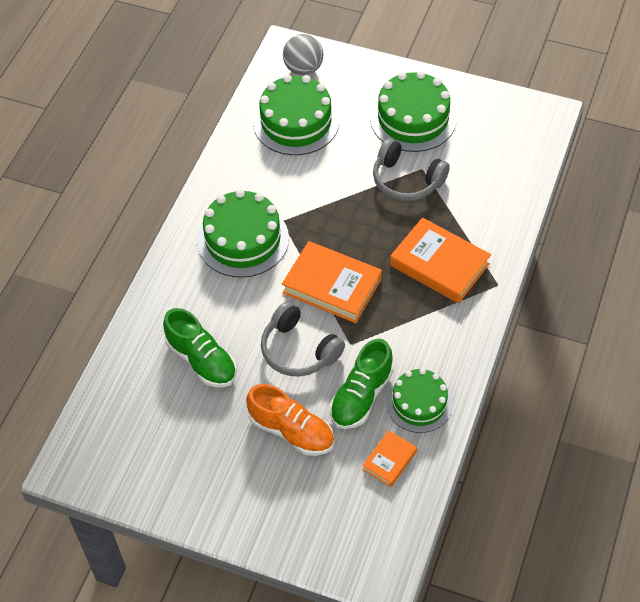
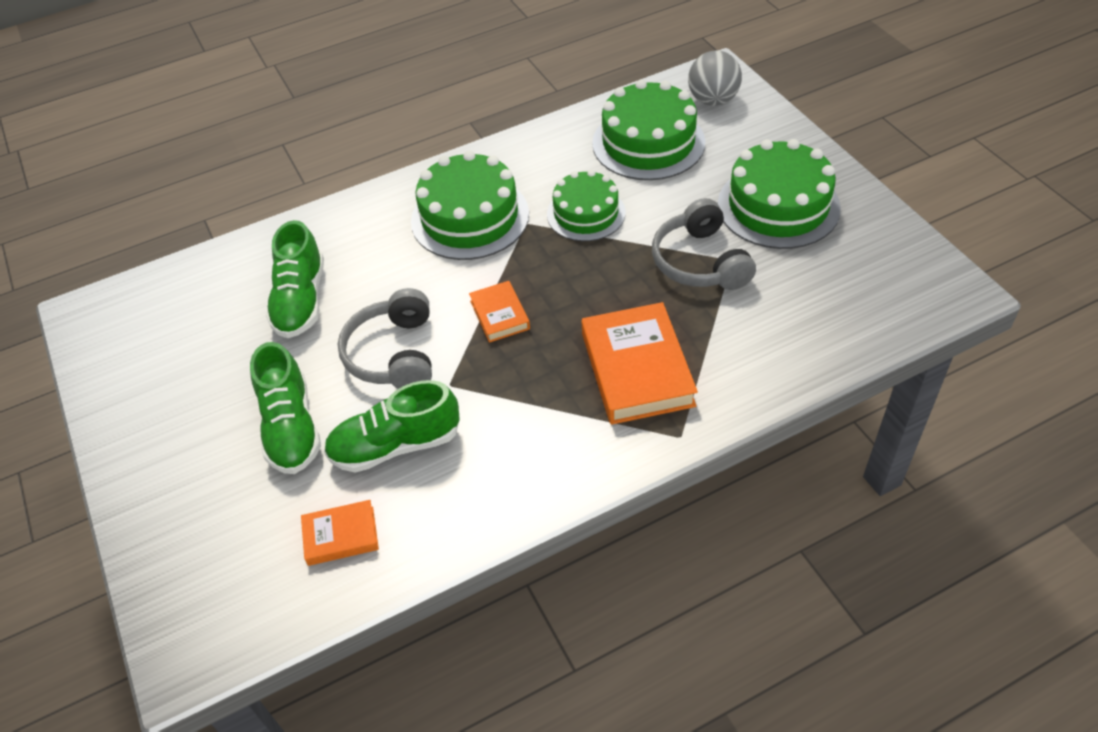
camera: 45 degrees right, 5 degrees down
orange shoe [246,384,334,456] -> green shoe [250,342,321,474]
orange book [282,241,382,323] -> orange book [469,281,530,343], size x0.53
green cake [386,368,453,433] -> green cake moved to [547,170,626,241]

